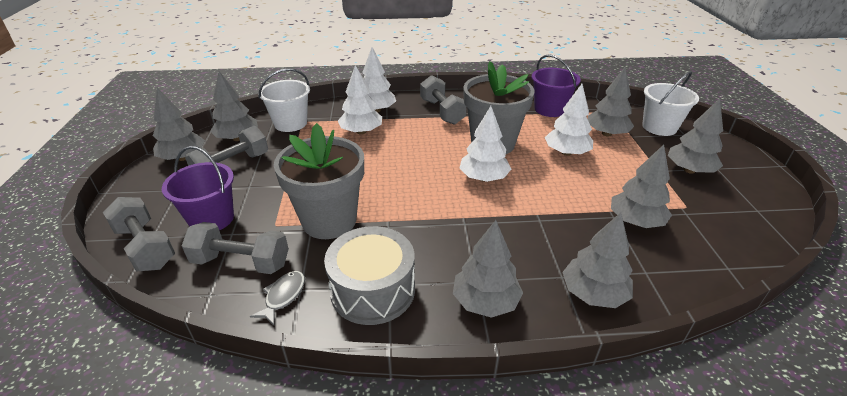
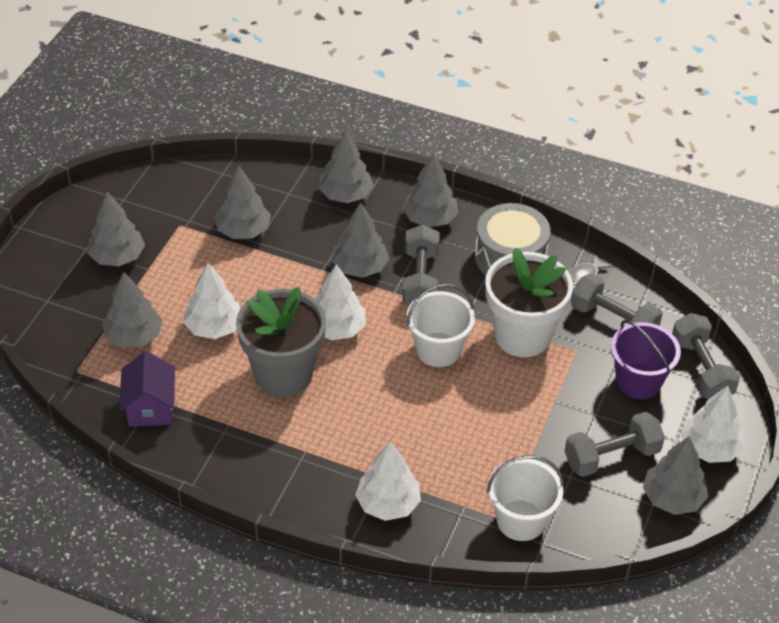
camera: 155 degrees left, 10 degrees up
grey tree [210,71,258,141] -> grey tree moved to [332,202,389,278]
grey flower pot [274,123,364,239] -> white flower pot [485,248,573,357]
white tree [338,65,382,135] -> white tree moved to [681,386,744,463]
grey dumbbell [420,75,467,125] -> grey dumbbell moved to [402,225,440,305]
purple bucket [531,54,581,117] -> purple house [119,351,175,427]
white bucket [642,71,699,136] -> white bucket moved to [406,284,475,367]

